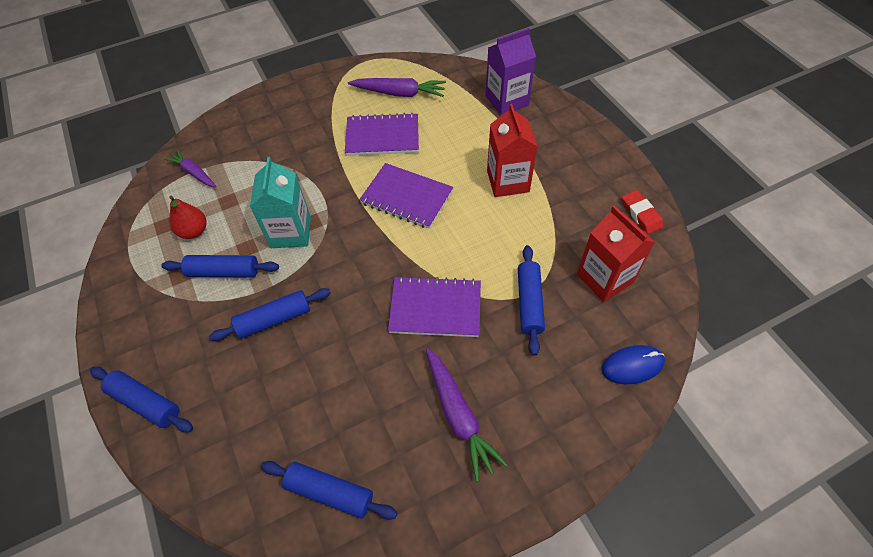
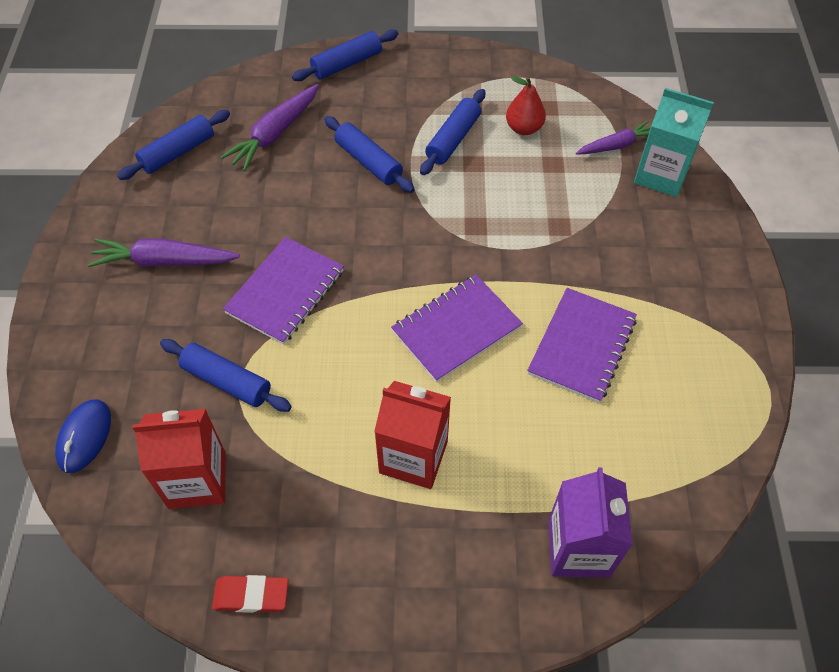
camera: 115 degrees right, 0 degrees up
blue rolling pin [209,288,331,341] -> blue rolling pin turned 45 degrees counterclockwise [324,116,415,193]
turquoise carton [250,157,311,248] -> turquoise carton moved to [634,88,714,197]
purple carrot [348,78,446,97] -> purple carrot moved to [221,84,319,171]

